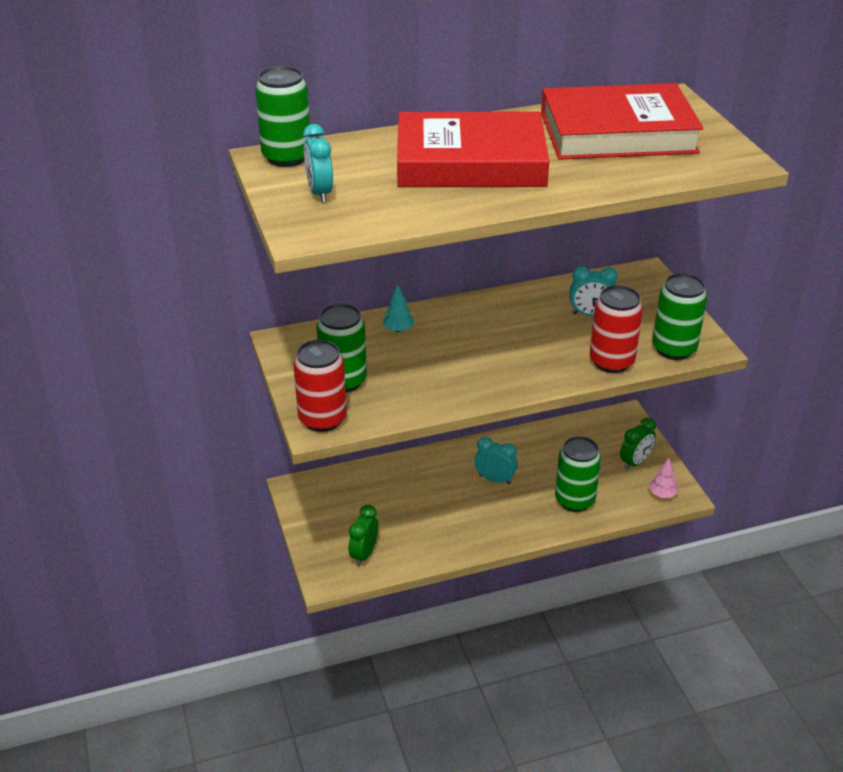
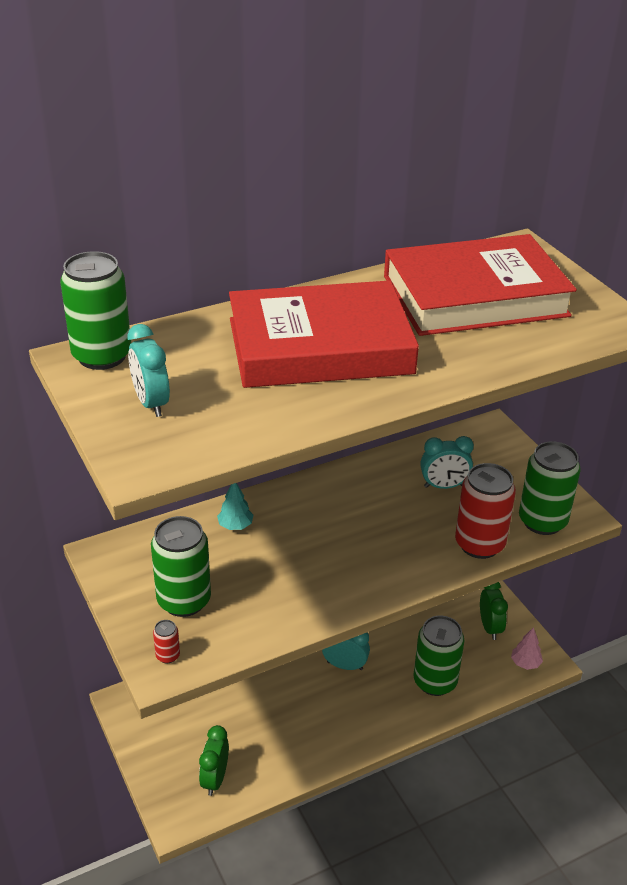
camera: 10 degrees left, 0 degrees up
red can [294,340,347,432] -> red can [153,620,180,663], size x0.43
green clock [620,418,656,470] -> green clock turned 45 degrees counterclockwise [480,582,508,640]

